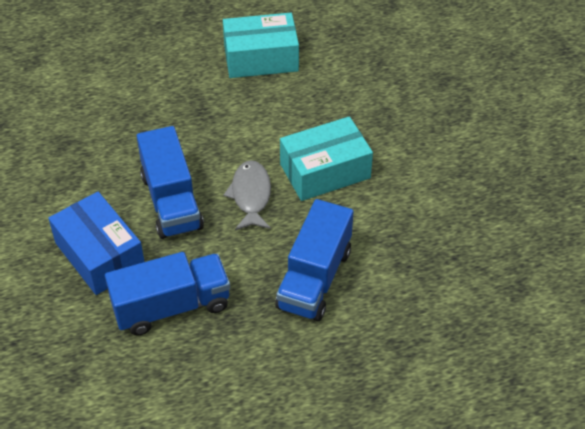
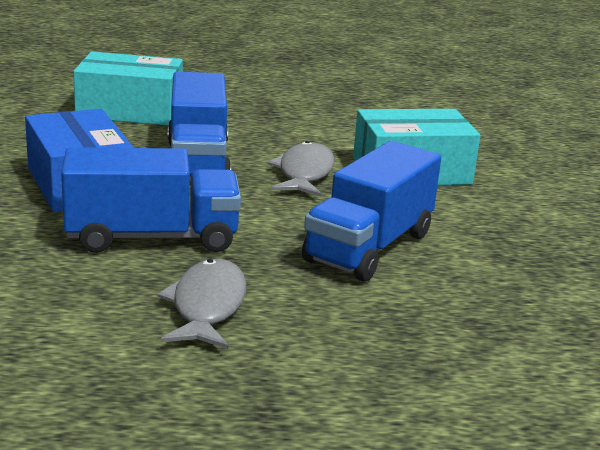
camera: 10 degrees right, 25 degrees down
turquoise box [223,13,299,78] -> turquoise box moved to [73,51,183,126]
none -> grey fish [157,259,247,349]

